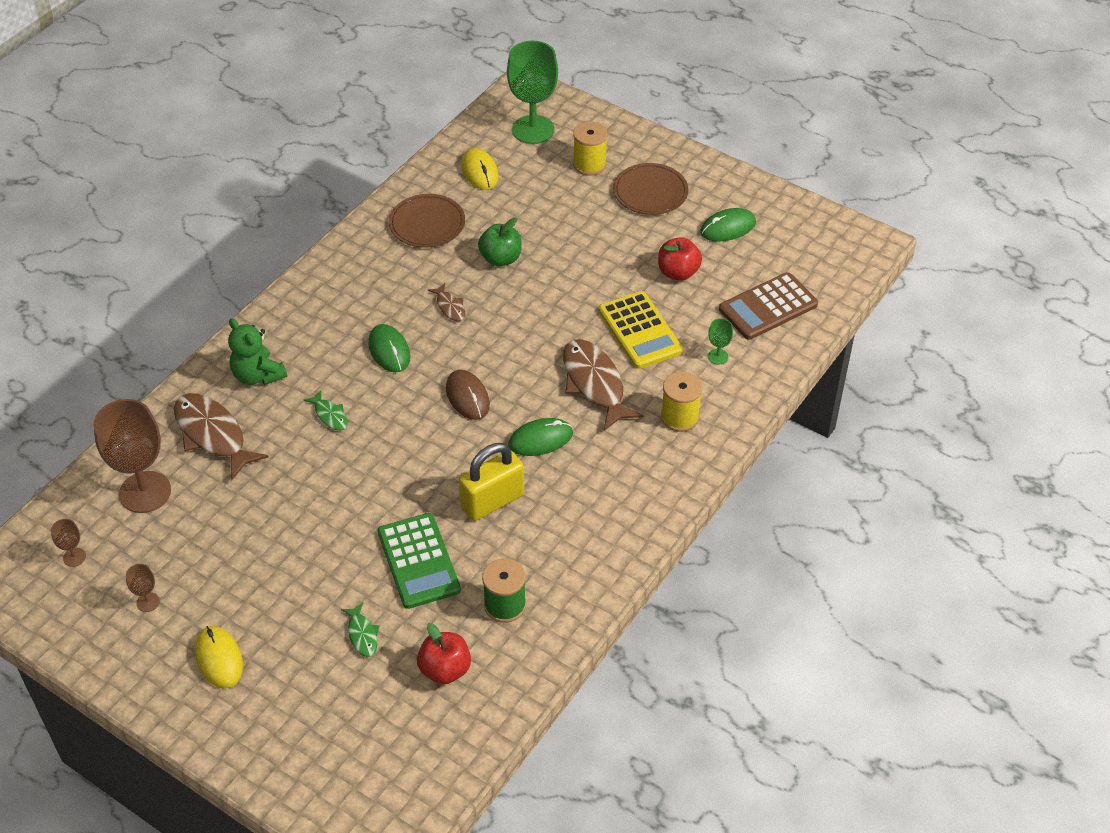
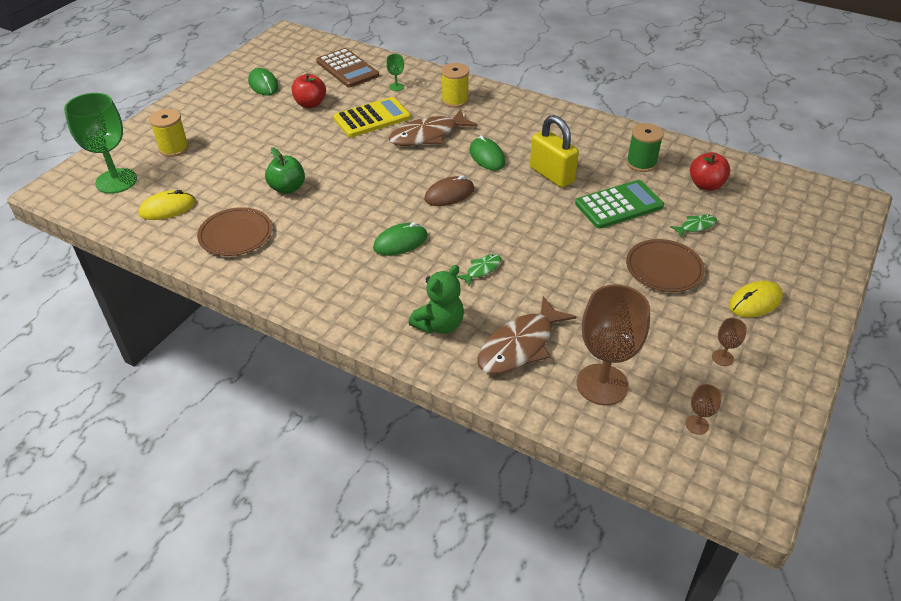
camera: 95 degrees left, 5 degrees down
brown fish [428,283,465,321] -> none
brown plate [613,163,688,215] -> brown plate moved to [626,239,705,292]

